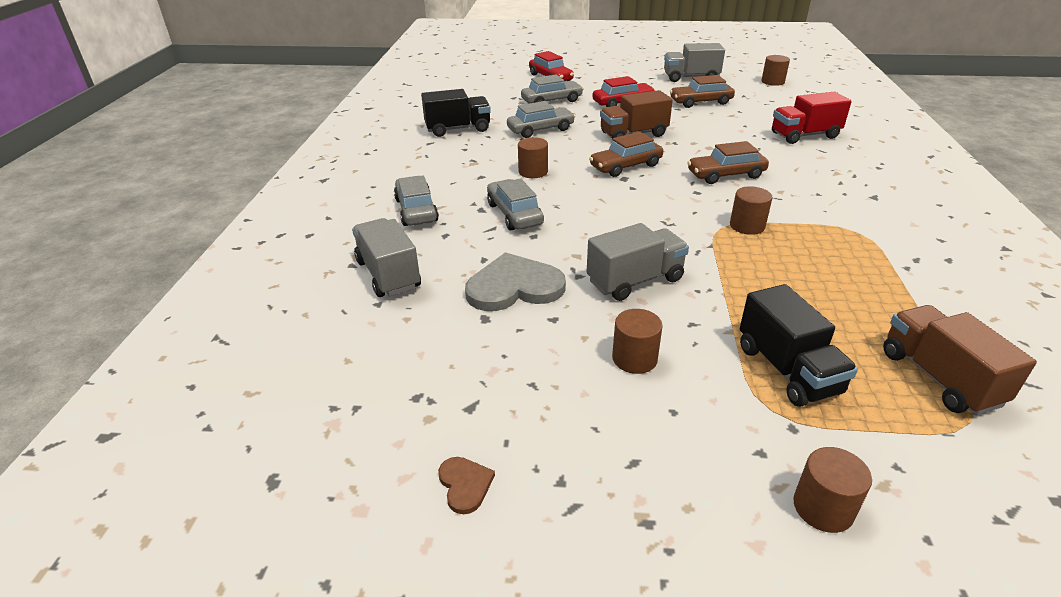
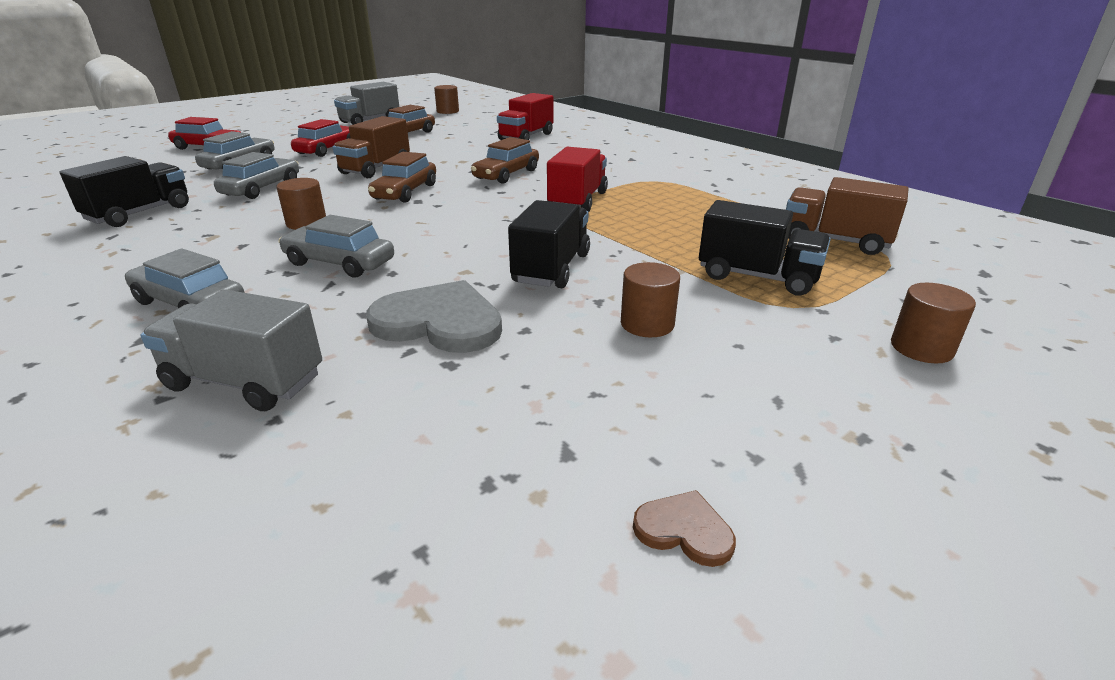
camera: 45 degrees left, 5 degrees down
grey heart [465,252,566,311] -> grey heart turned 75 degrees clockwise [366,280,502,353]
grey truck [587,223,689,301] -> black truck [508,200,590,288]
brown cylinder [730,186,772,235] -> red truck [547,147,608,212]

